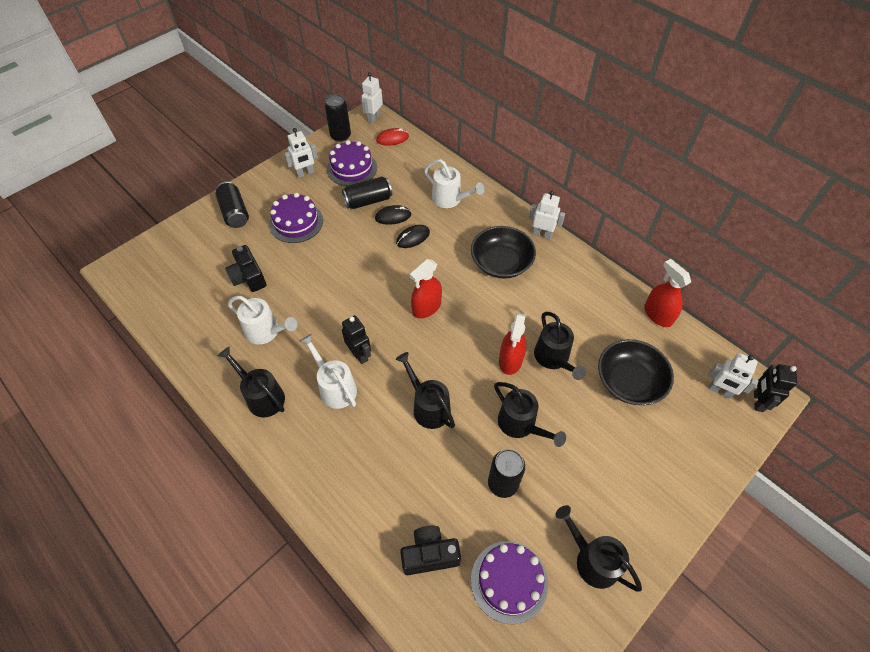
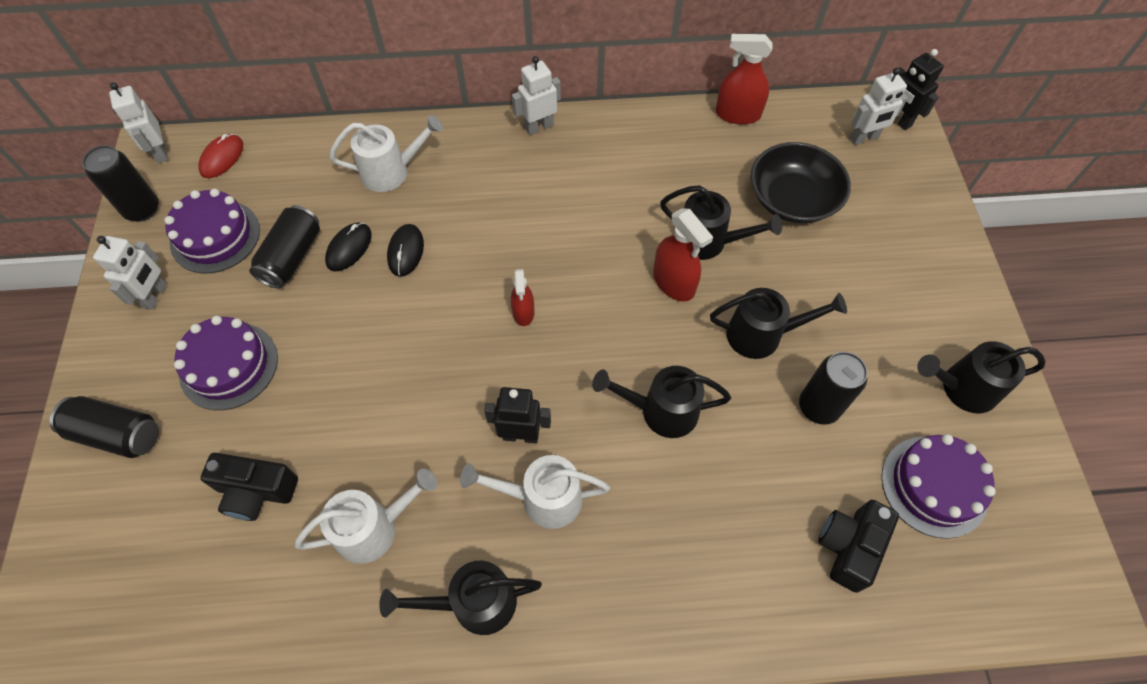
camera: 50 degrees left, 5 degrees up
red spray bottle [410,259,442,318] -> red spray bottle [511,269,534,326], size x0.63
black bowl [471,226,536,279] -> none

